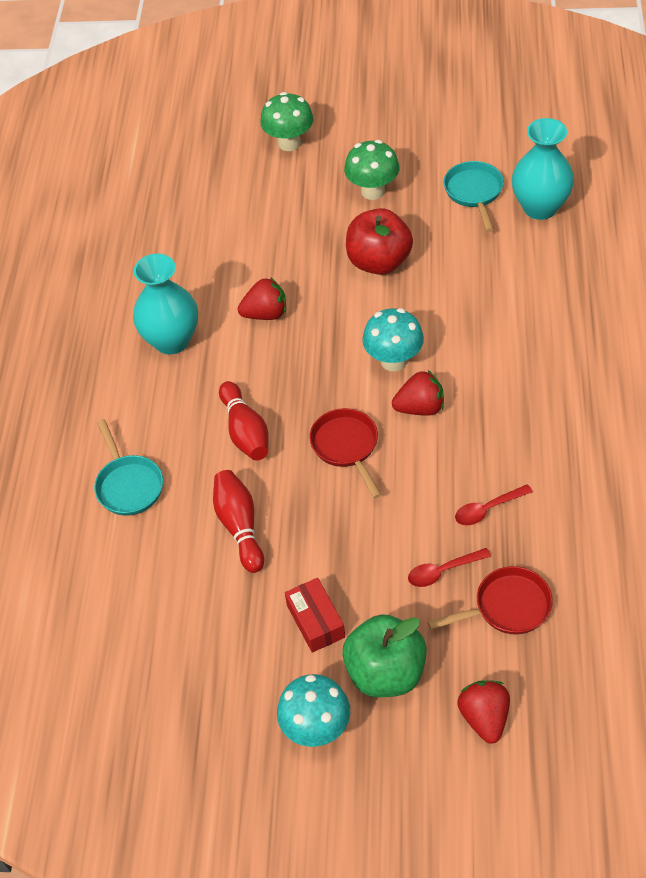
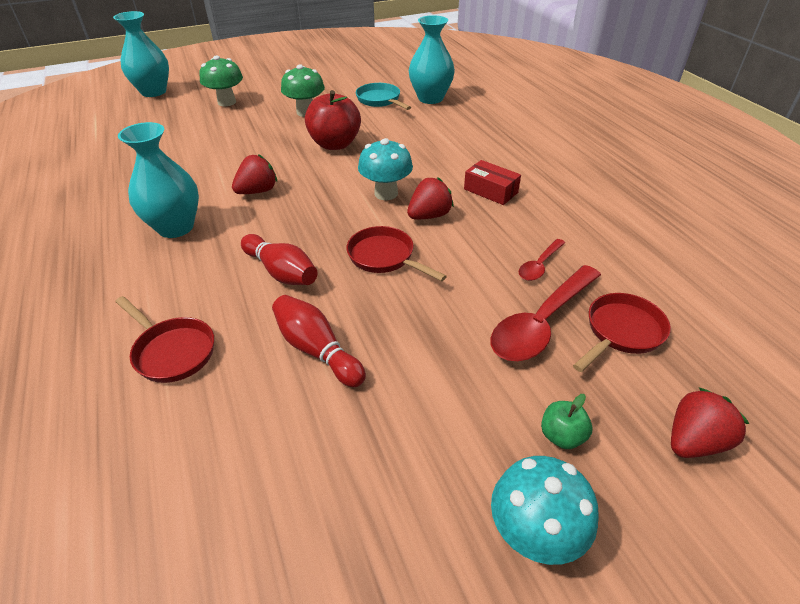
camera: 30 degrees left, 10 degrees down
turquoise pan [94,419,163,516] -> red pan [115,296,214,383]
red box [285,578,345,653] -> red box moved to [464,160,521,205]
green apple [342,614,427,697] -> green apple [541,394,592,449], size x0.48
red spoon [408,548,491,587] -> red spoon [491,265,601,361], size x1.93
red strawberry [457,680,510,744] -> red strawberry turned 90 degrees clockwise [671,388,749,458]
none -> turquoise vase [113,11,169,97]

